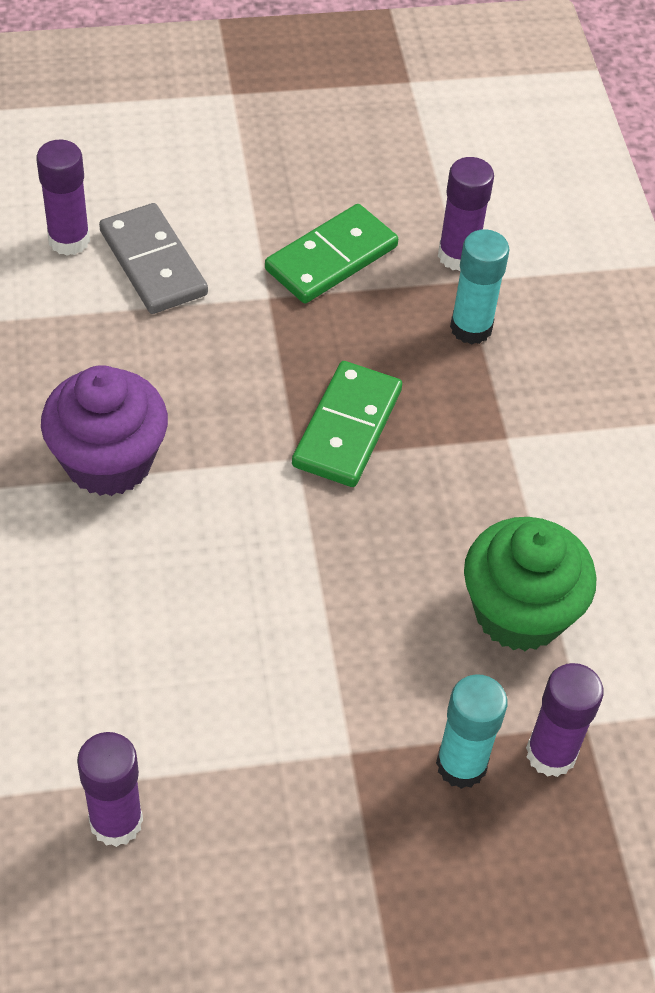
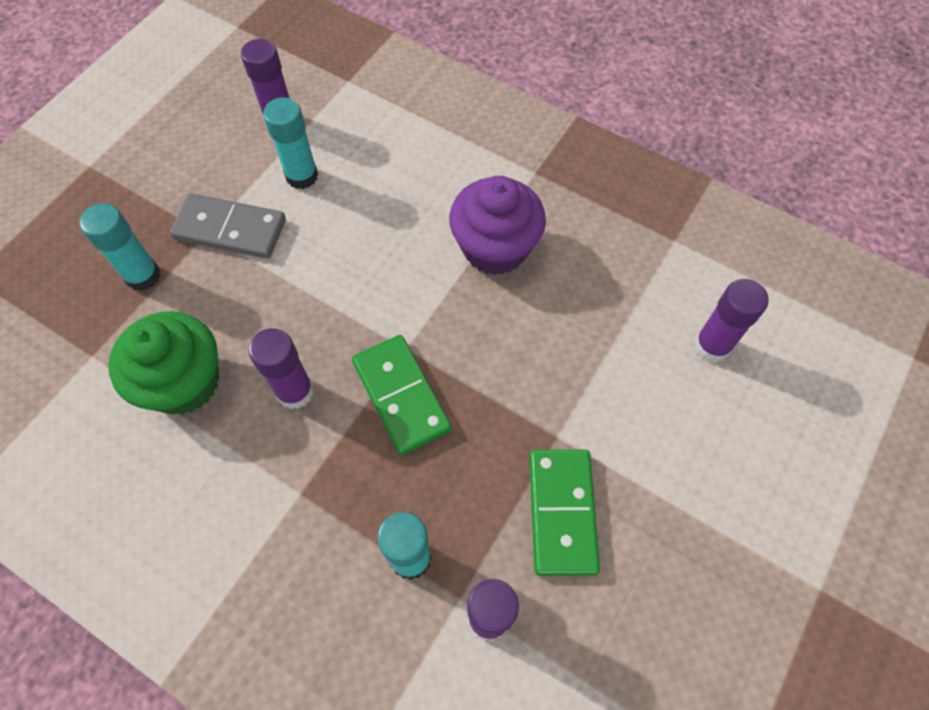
camera: 135 degrees right, 10 degrees up
grey domino [99,203,208,314] -> grey domino moved to [170,193,286,259]
purple glue stick [526,663,604,777] -> purple glue stick moved to [248,328,314,409]
none -> turquoise glue stick [263,97,318,189]

